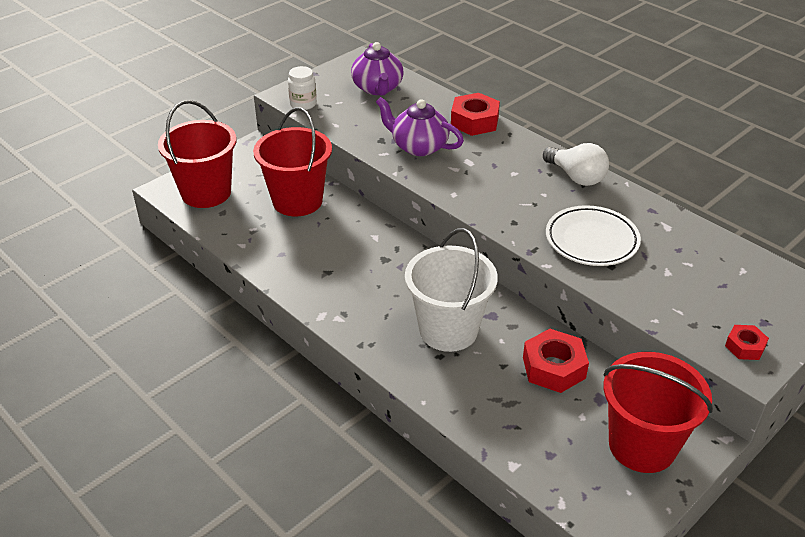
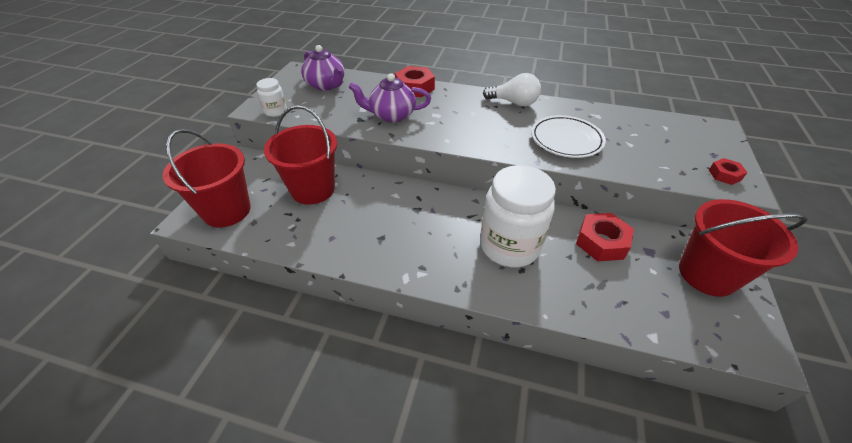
camera: 30 degrees left, 5 degrees up
white bucket [405,228,498,352] -> white jar [480,165,556,267]

